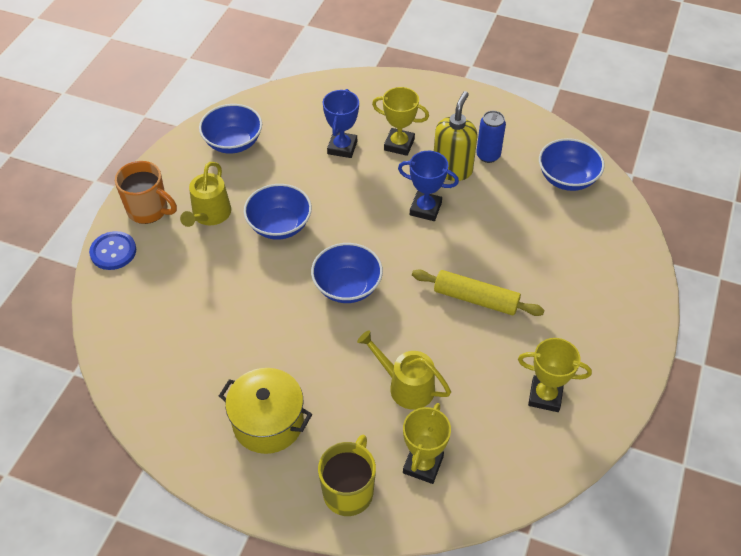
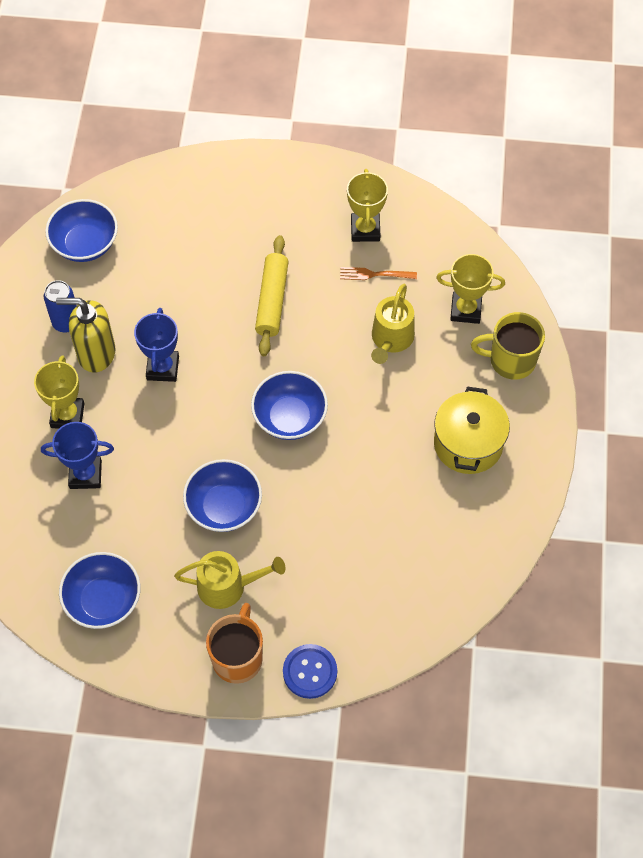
camera: 105 degrees left, 10 degrees up
none -> orange fork [340,267,417,280]

